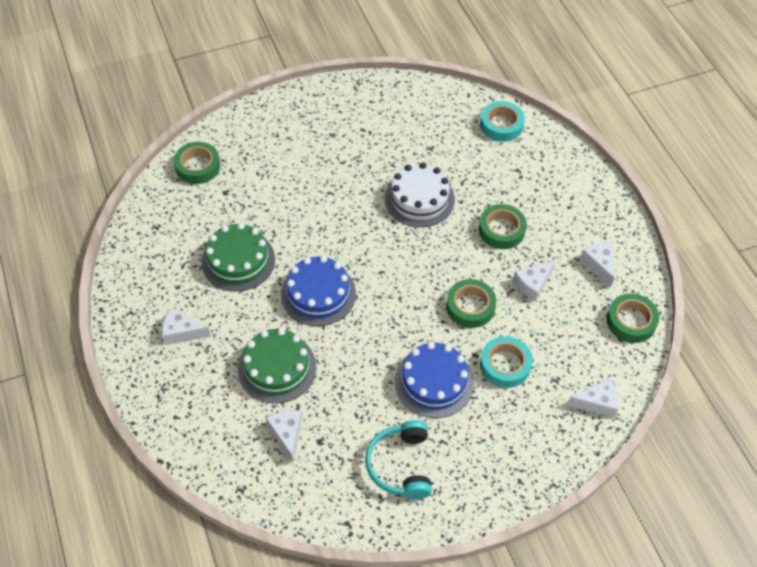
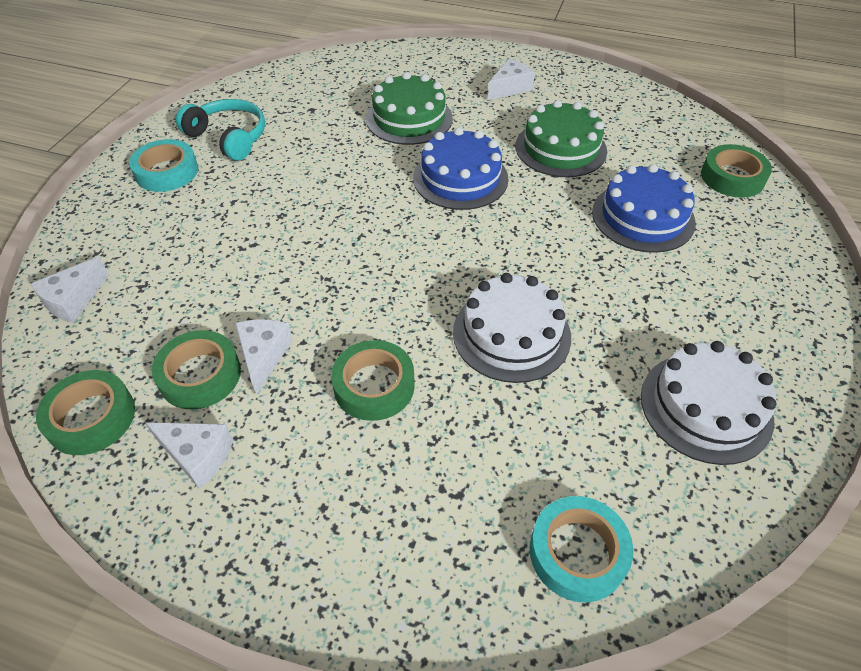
camera: 130 degrees right, 5 degrees down
white cheese [266,410,302,462] -> none
blue cake [395,342,474,418] -> blue cake moved to [592,164,696,253]
green tape [446,279,496,328] -> green tape moved to [152,330,241,409]
turquoise tape [480,336,533,388] -> turquoise tape moved to [129,139,198,192]
none -> white cake [641,341,776,465]

